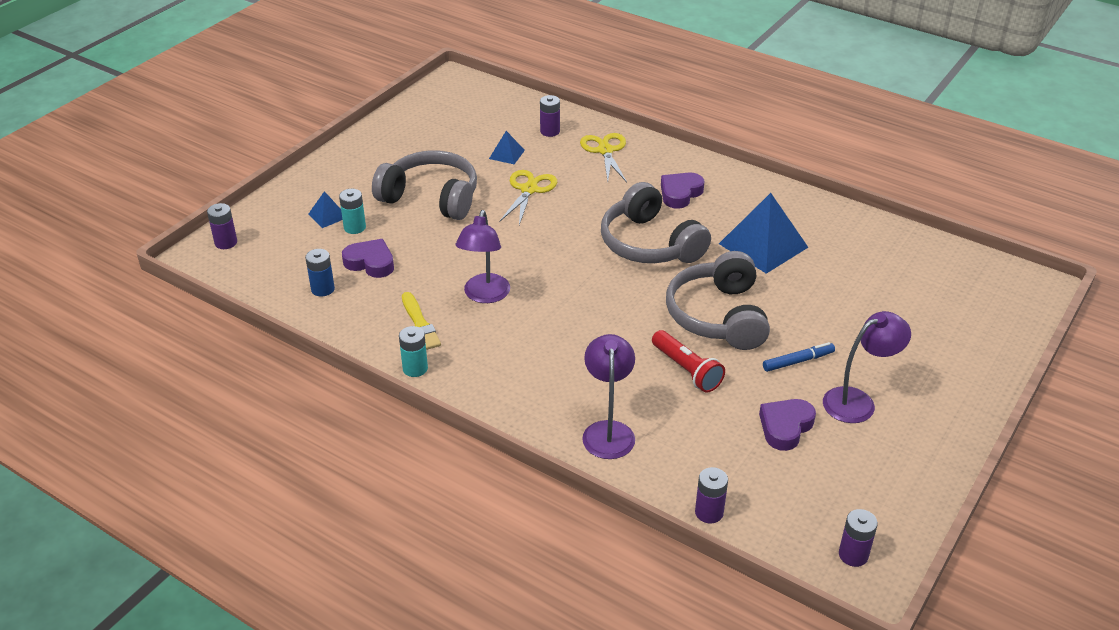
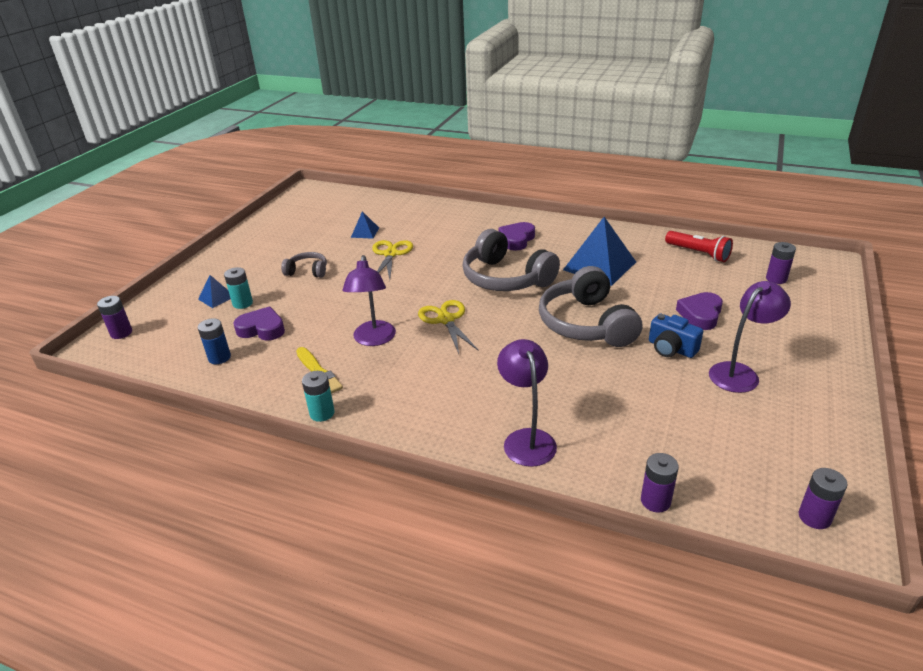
camera: 10 degrees left, 5 degrees down
grey headphones [372,151,477,220] -> grey headphones [281,252,327,278], size x0.49
purple battery [540,95,560,137] -> purple battery moved to [766,242,796,284]
yellow scissors [580,133,627,182] -> yellow scissors moved to [418,300,479,354]
red flashlight [652,330,725,393] -> red flashlight moved to [665,231,733,262]
purple heart [759,399,816,451] -> purple heart moved to [676,292,723,330]
blue marker [763,342,835,372] -> blue camera [649,314,703,358]

